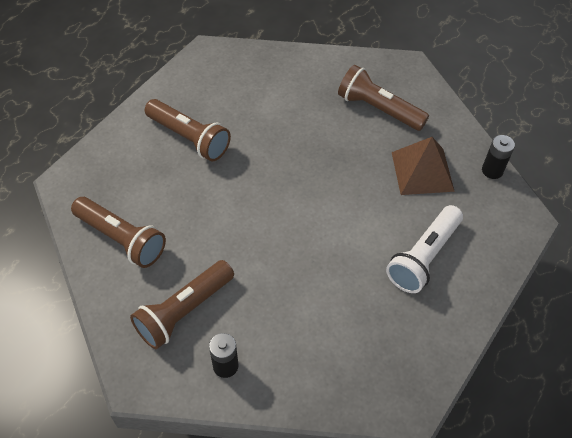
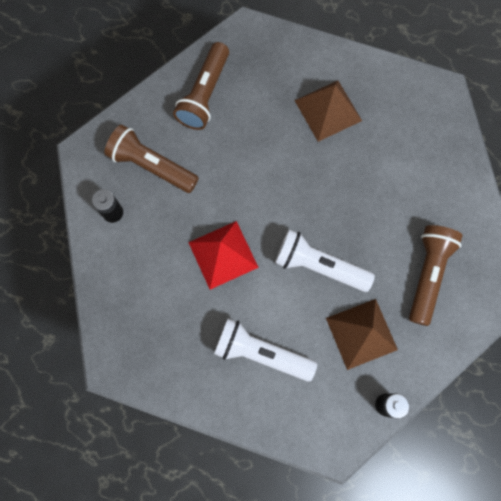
camera: 75 degrees right, 20 degrees up
brown flashlight [145,99,231,161] -> brown pyramid [294,80,362,142]
none -> red pyramid [188,221,259,290]
none -> white flashlight [275,229,375,292]

